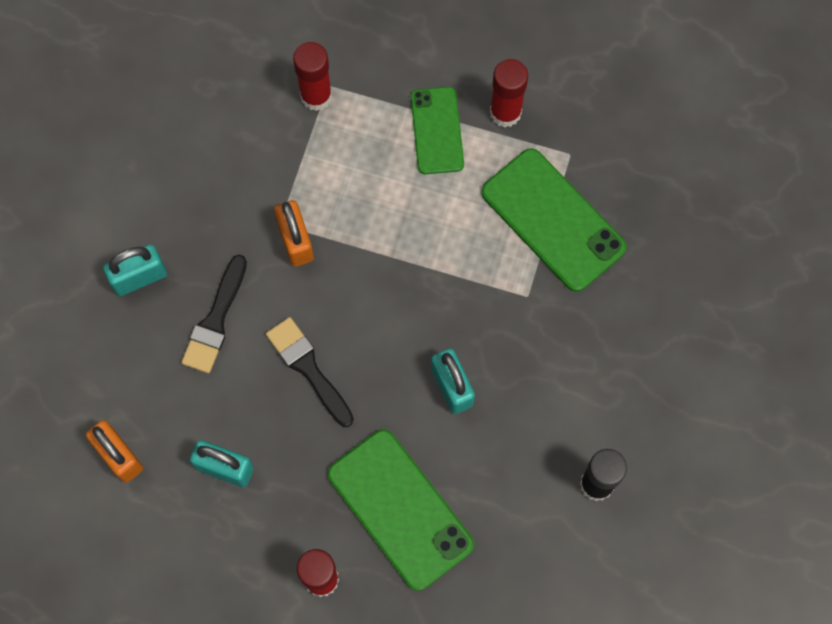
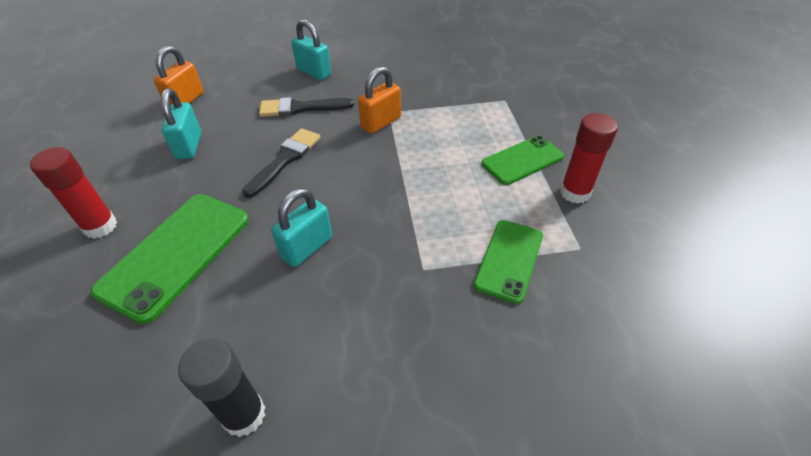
camera: 65 degrees right, 25 degrees down
red glue stick [293,42,332,111] -> none
green phone [481,148,627,292] -> green phone [474,220,543,304], size x0.63

